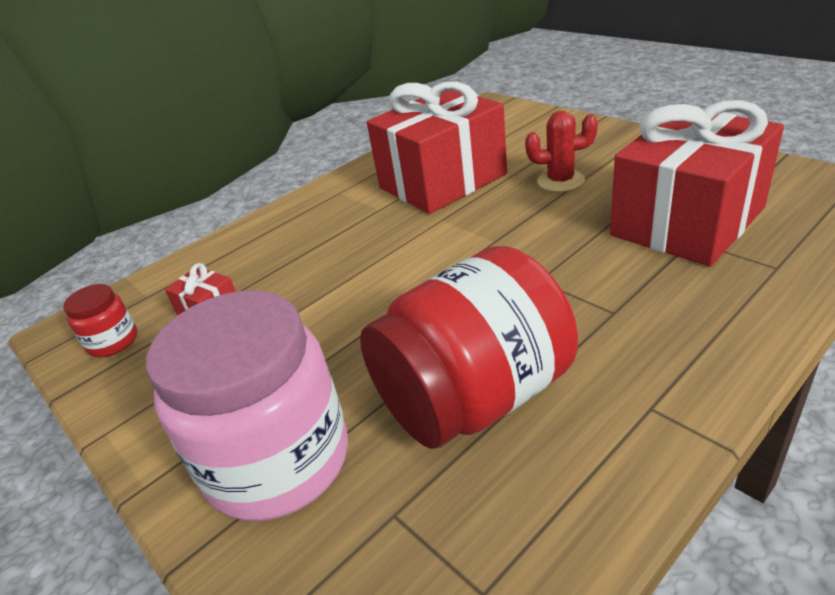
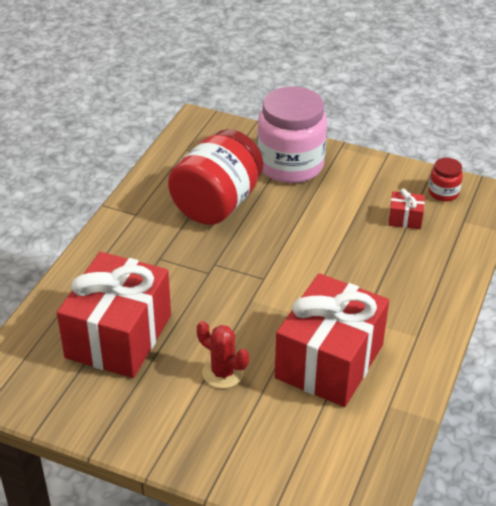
camera: 150 degrees right, 5 degrees up
red cactus [525,111,598,192] -> red cactus turned 60 degrees clockwise [197,321,249,388]

